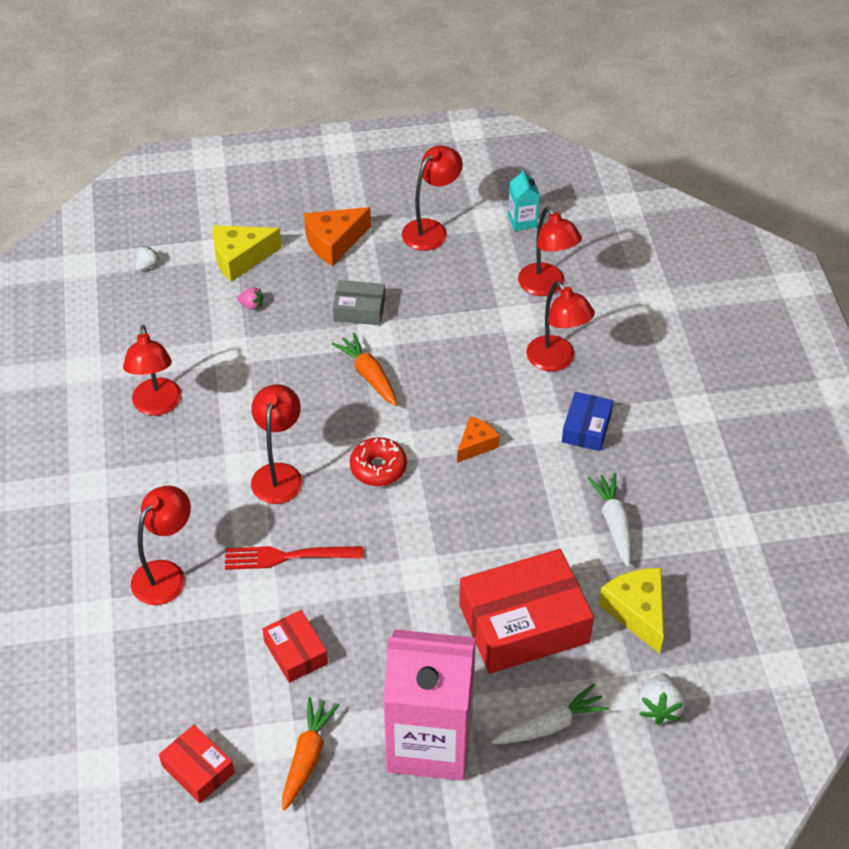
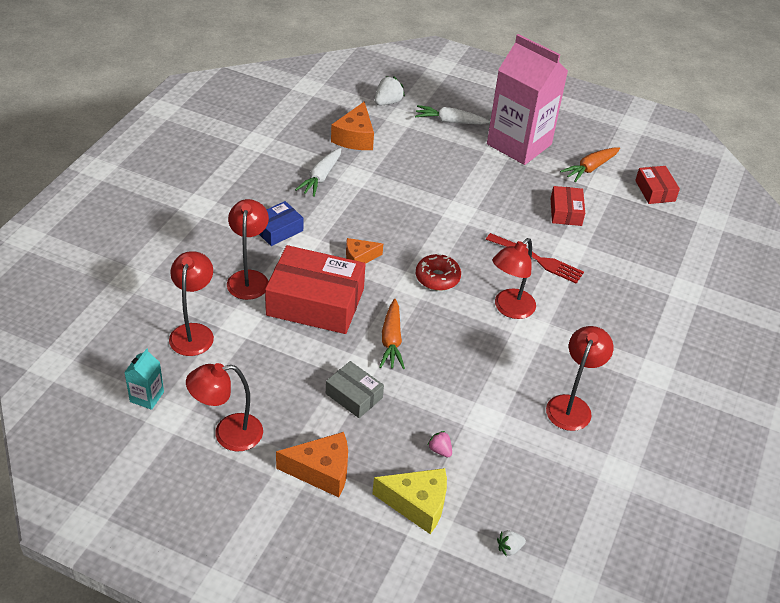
camera: 150 degrees left, 5 degrees down
red lamp [131,485,191,605] -> none
red box [459,549,594,674] -> red box moved to [265,245,366,334]
yellow cheese [599,568,664,654] -> orange cheese [331,101,374,150]

